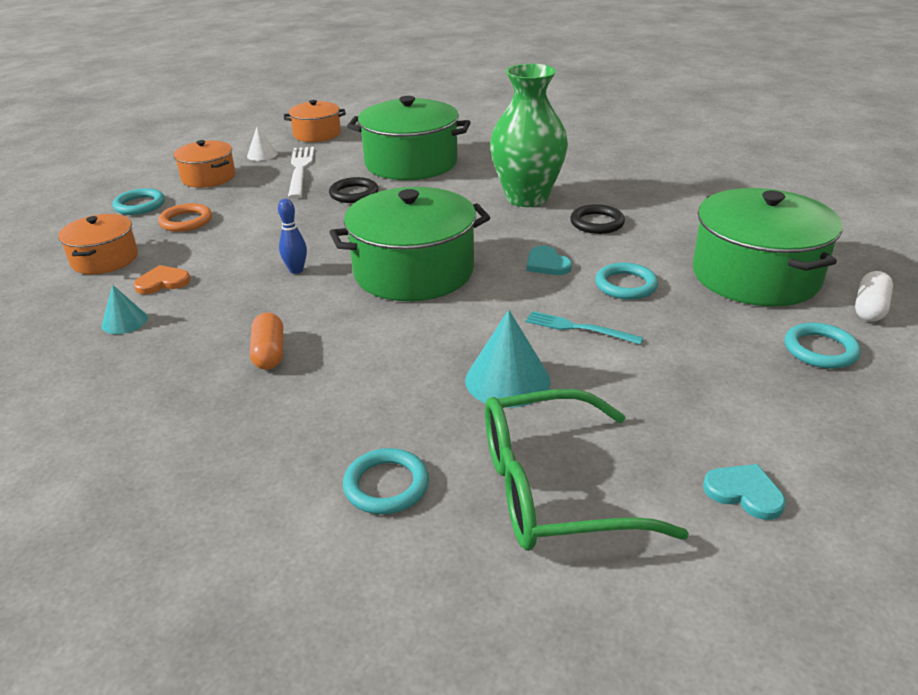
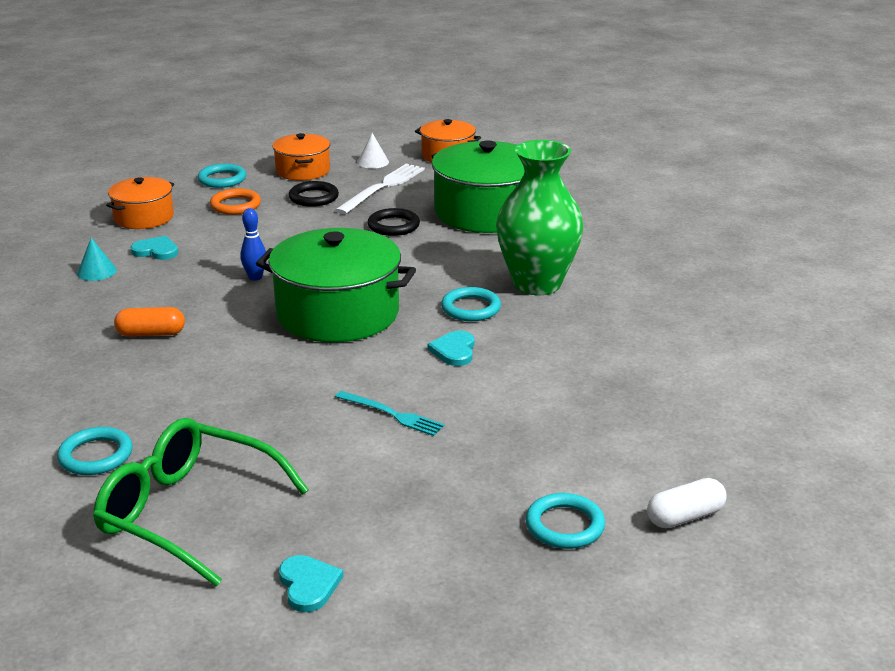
camera: 35 degrees right, 5 degrees down
orange heart [133,265,190,294] -> turquoise heart [131,236,178,260]
orange capsule [250,313,283,370] -> orange capsule turned 60 degrees clockwise [114,307,185,337]
turquoise cone [465,310,550,408] -> none
turquoise fork [526,311,643,345] -> turquoise fork turned 150 degrees clockwise [335,391,444,436]
black ring [570,204,625,234] -> black ring moved to [289,181,339,207]
turquoise ring [595,263,658,300] -> turquoise ring moved to [441,287,501,321]
green pot [692,188,842,306] -> none

